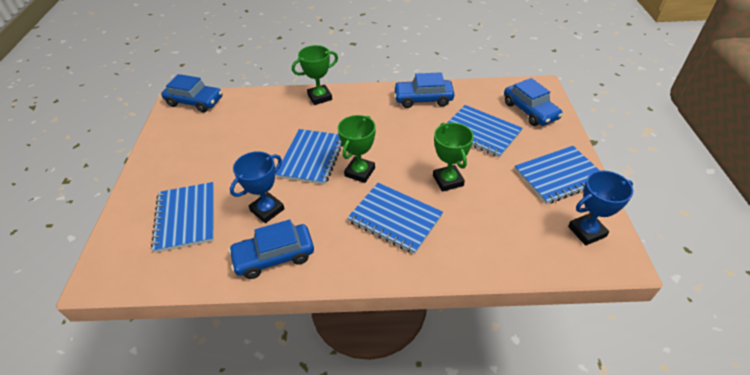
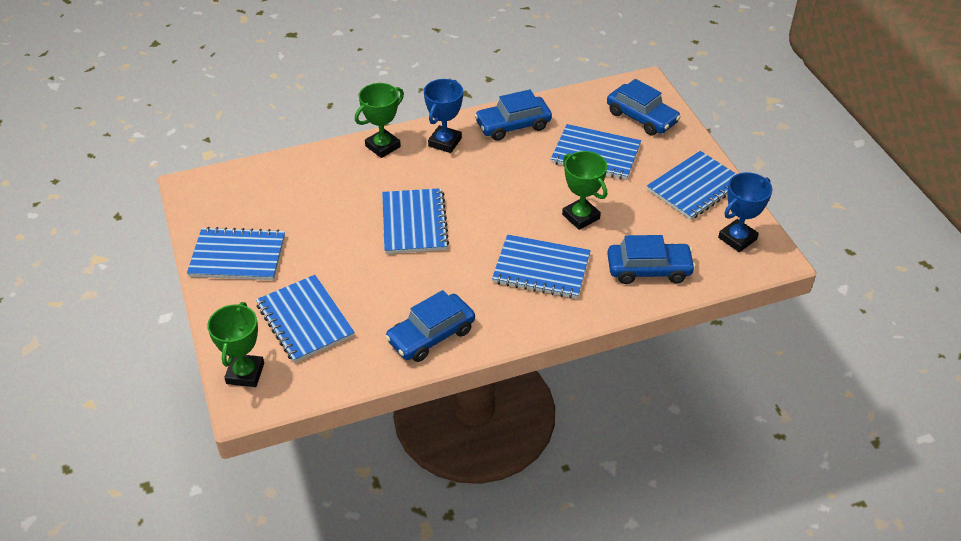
camera: 20 degrees left, 0 degrees up
blue car [161,74,222,112] -> blue car moved to [607,235,696,284]
blue trophy [230,151,285,223] -> blue trophy moved to [424,79,463,153]
green trophy [338,115,376,183] -> green trophy moved to [207,302,264,387]
none -> blue notebook [187,227,285,280]

